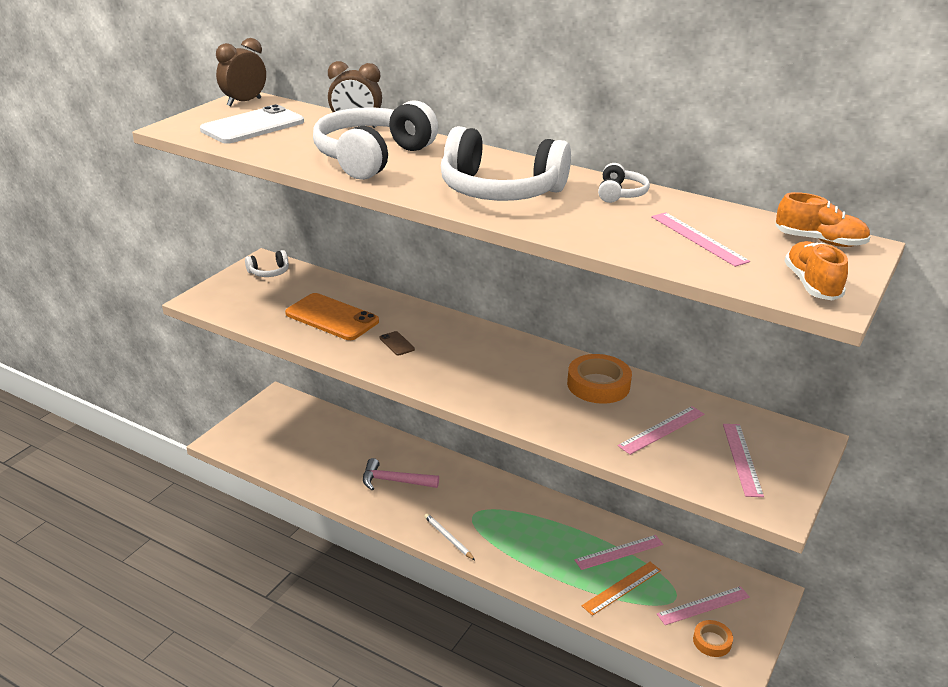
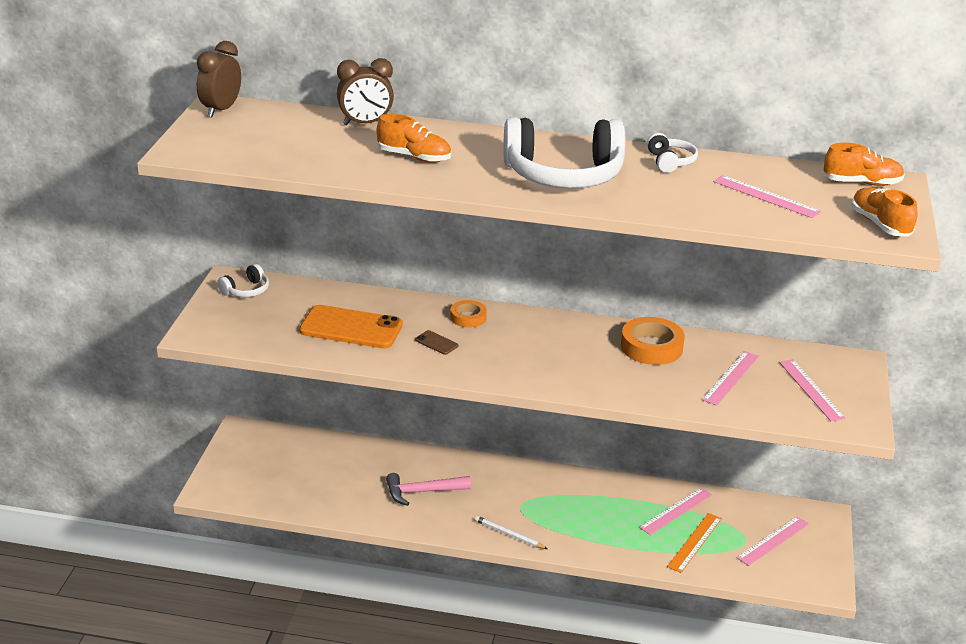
camera: 20 degrees left, 0 degrees up
white phone [200,105,304,144] -> none
white headphones [313,100,438,180] -> orange shoe [377,113,451,163]
orange tape [693,620,733,657] -> orange tape moved to [450,300,487,328]

